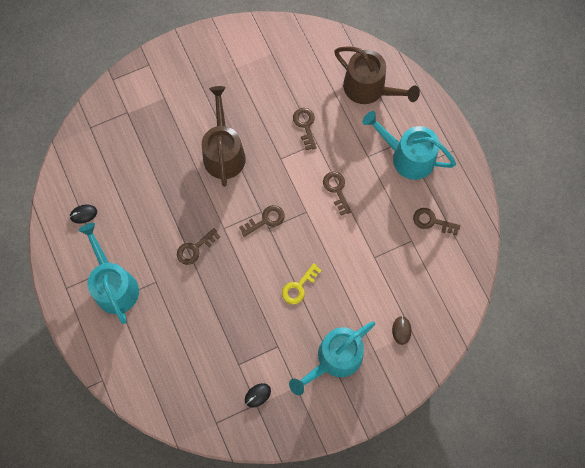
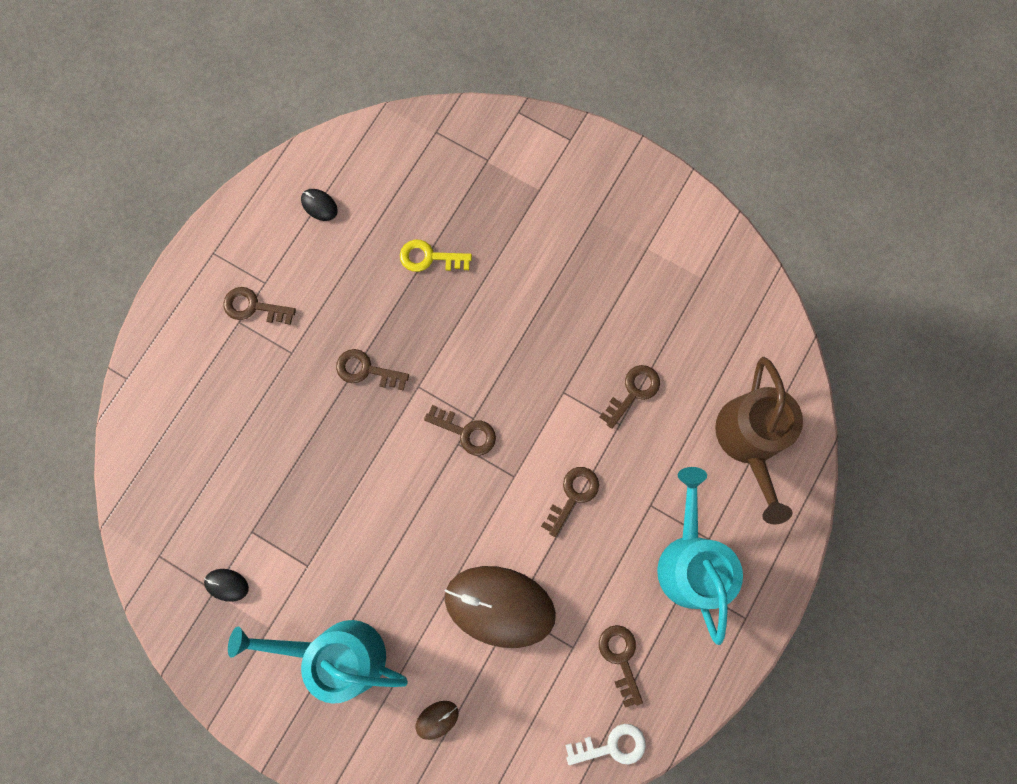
camera: 55 degrees right, 5 degrees up
turquoise watering can [79,223,139,324] -> brown key [223,287,296,325]
brown watering can [202,86,246,187] -> none
yellow key [282,263,322,304] -> yellow key moved to [400,240,472,272]
none -> brown mouse [445,566,556,648]
none -> white key [565,724,646,765]

